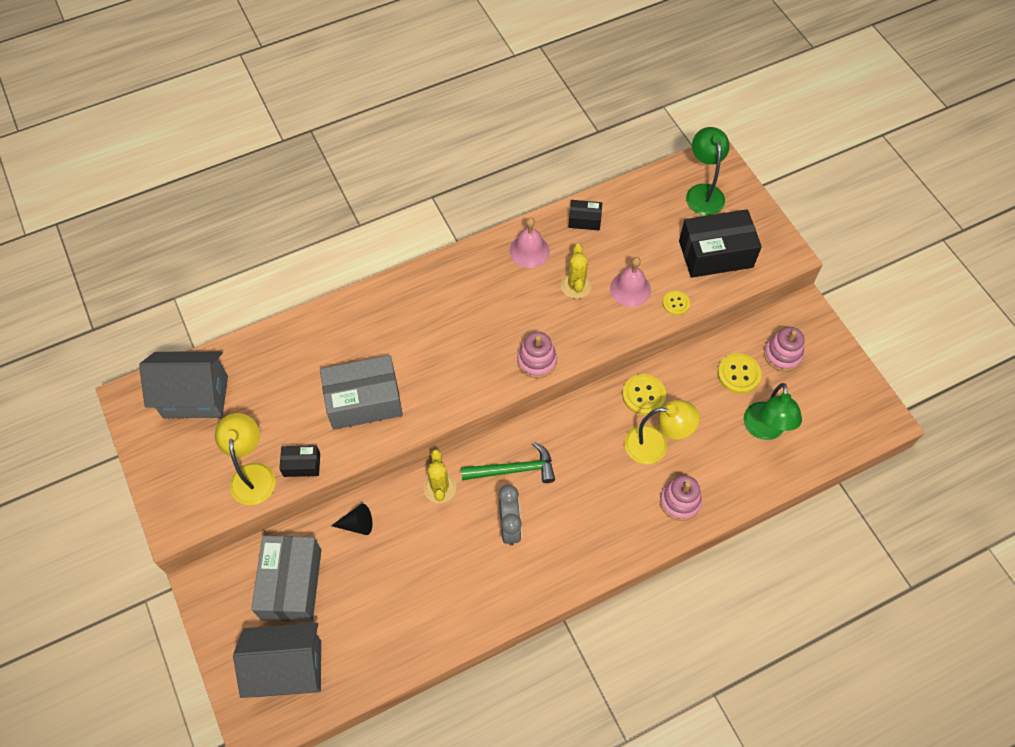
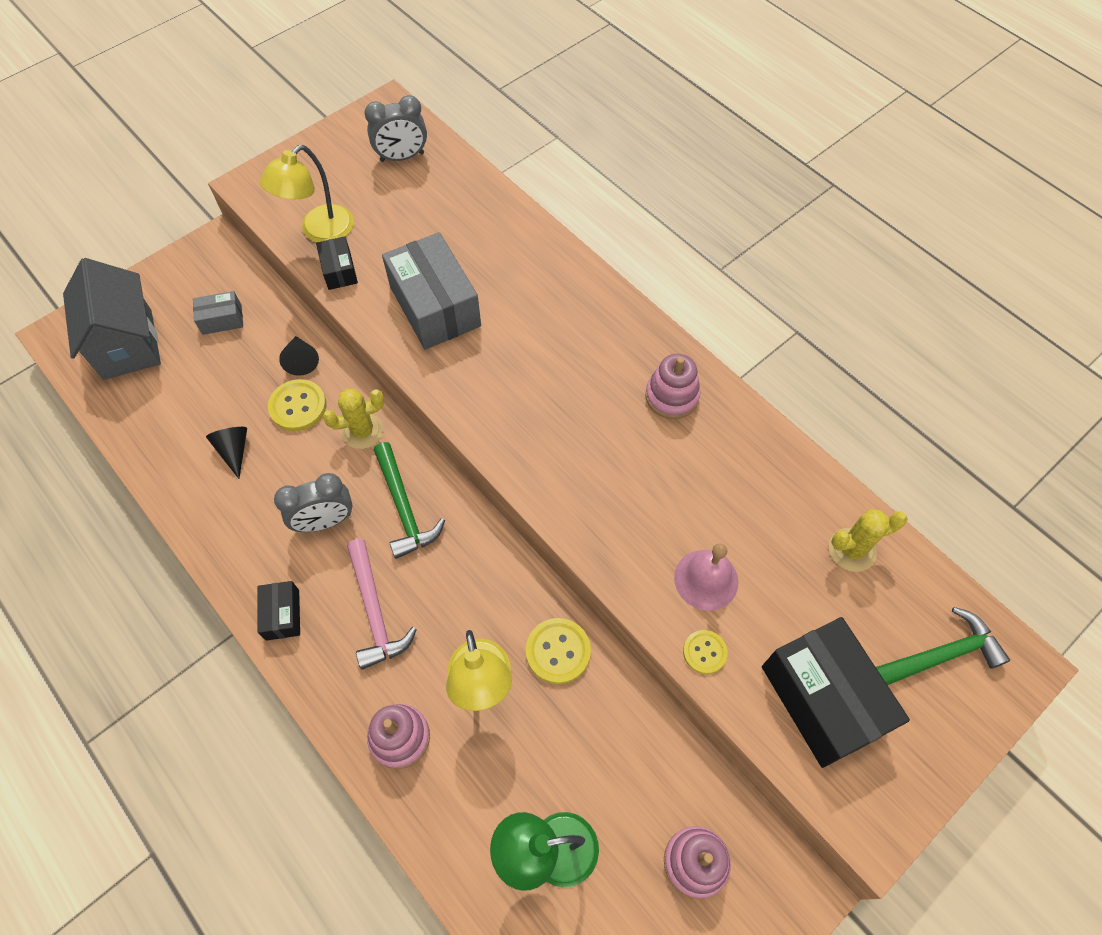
camera: 75 degrees right, 0 degrees up
grey house [139,351,228,418] -> grey clock [365,95,427,162]
yellow lamp [215,413,276,505] -> yellow lamp turned 150 degrees clockwise [260,145,354,242]
grey box [251,536,321,622] -> grey box [193,291,243,335], size x0.49
pink bell [509,217,550,268] -> none
pink stacking toy [517,332,557,378] -> pink stacking toy moved to [645,354,701,419]
yellow cactus [561,244,592,299] -> yellow cactus moved to [829,509,908,572]
black box [569,200,602,230] -> black box moved to [258,581,300,641]
green lamp [686,127,730,215] -> green hammer [876,607,1010,685]
yellow button [717,353,761,394] -> yellow button moved to [268,379,326,431]
none -> black cone [206,427,247,479]
none -> pink hammer [347,539,417,670]

